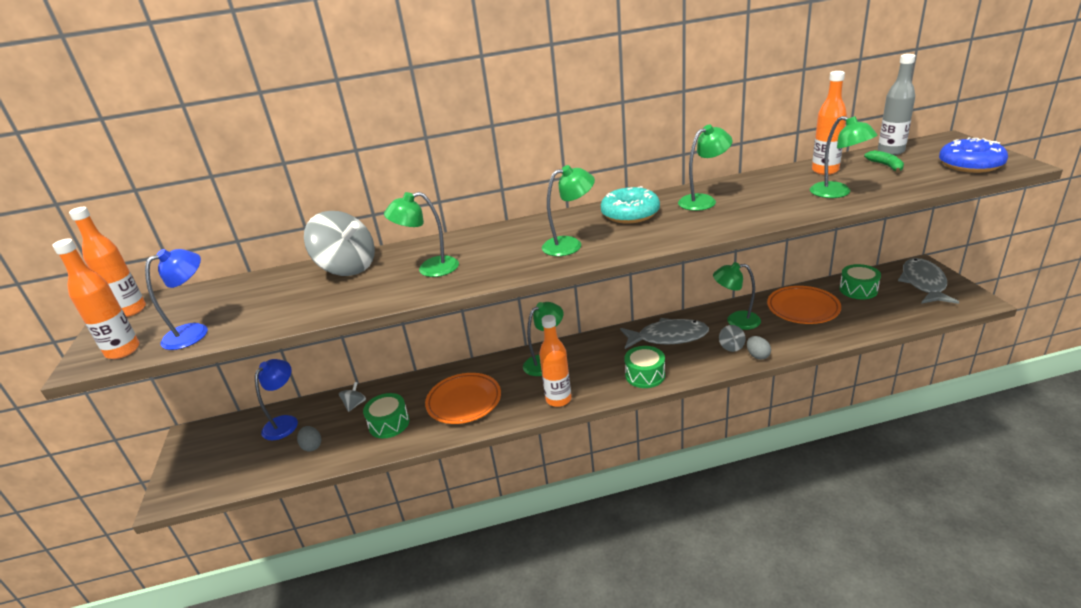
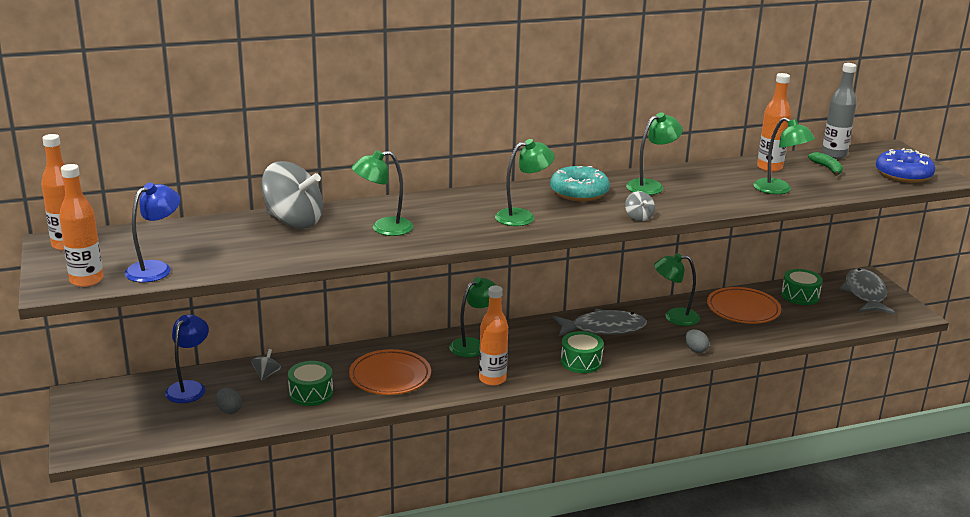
camera: 10 degrees left, 5 degrees down
grey spinning top [719,325,746,352] -> grey spinning top moved to [625,191,655,221]

